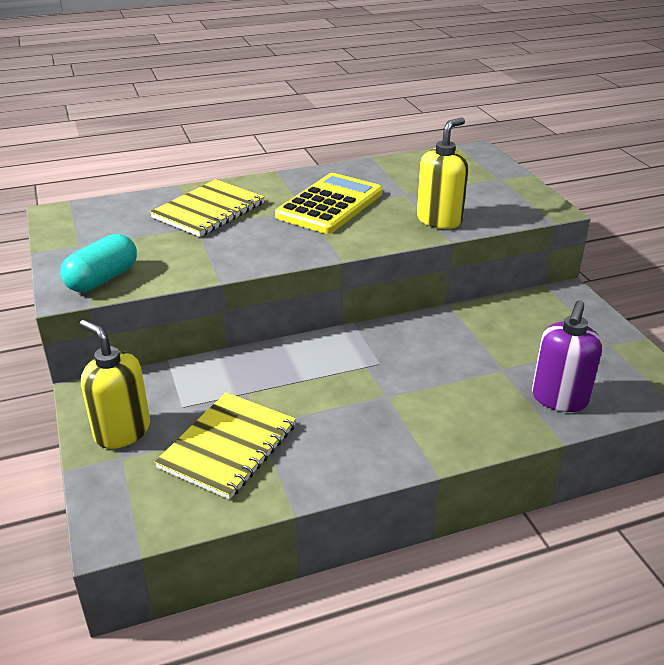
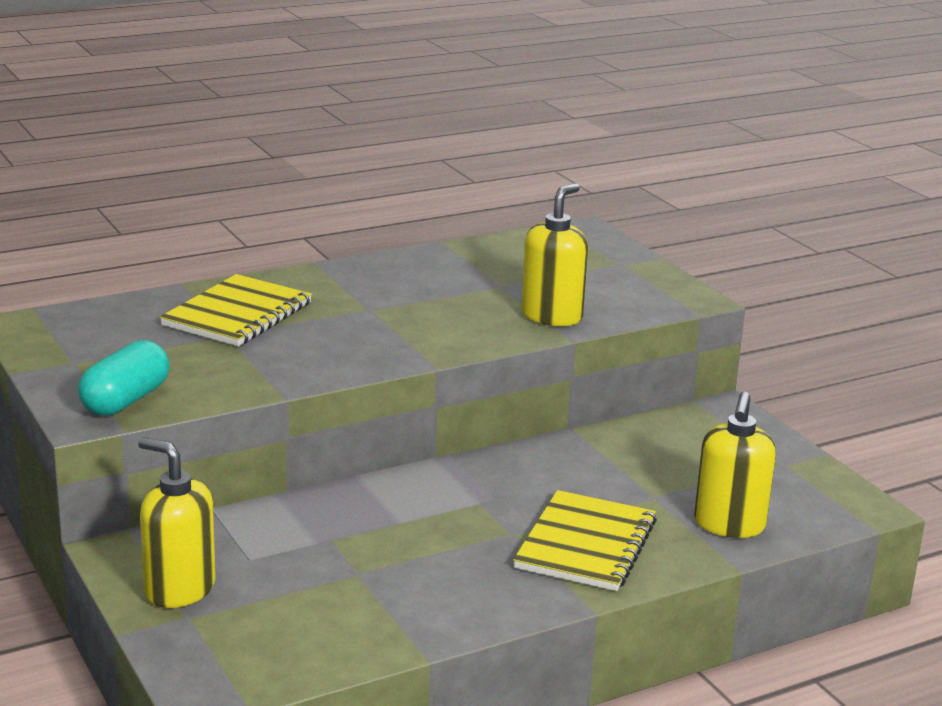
camera: 10 degrees left, 10 degrees down
yellow notebook [155,392,296,500] -> yellow notebook moved to [513,490,657,591]
yellow calculator [275,173,383,234] -> none
purple soap dispenser [532,300,602,412] -> yellow soap dispenser [694,392,776,538]

